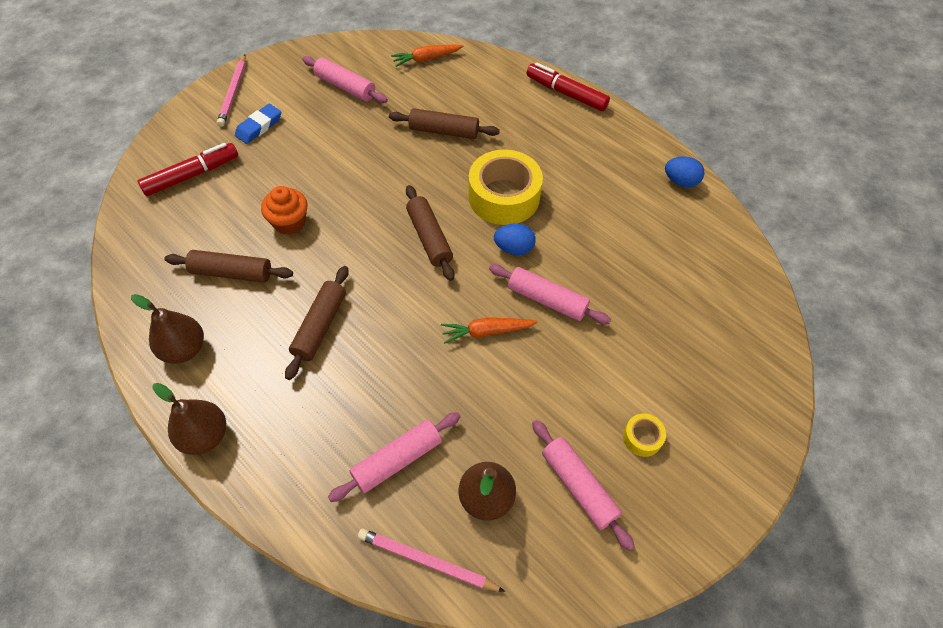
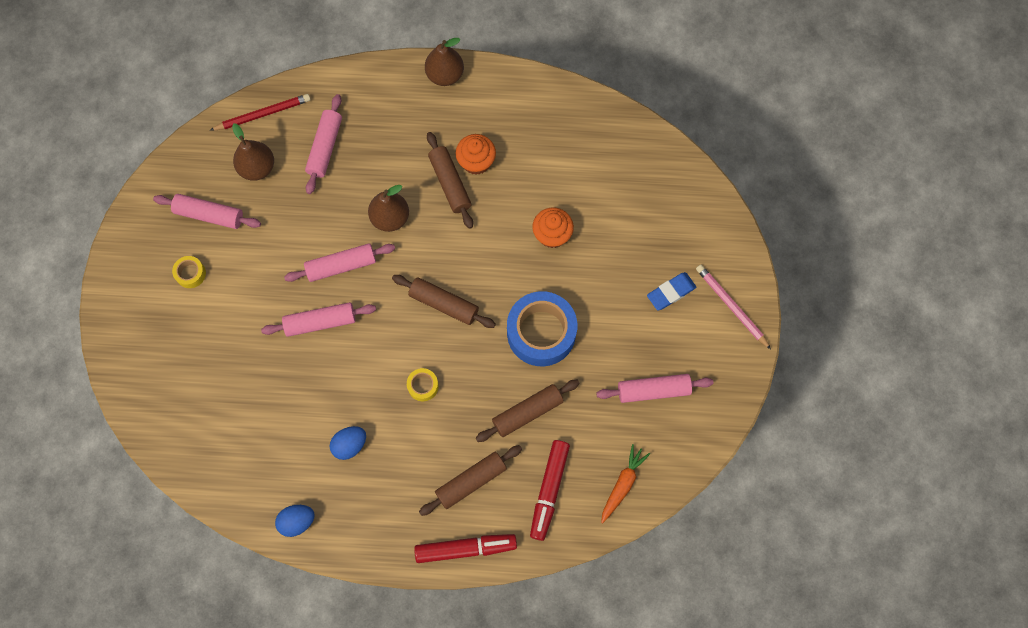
camera: 140 degrees right, 15 degrees up
brown pear [131,294,204,364] -> brown pear moved to [368,185,409,232]
red marker [137,143,238,196] -> red marker moved to [530,440,570,541]
brown rolling pin [164,250,293,283] -> brown rolling pin moved to [419,445,522,516]
blue eraser [235,104,281,144] -> blue eraser turned 60 degrees clockwise [647,272,696,310]
pink pencil [358,528,505,592] -> red pencil [210,94,311,131]
orange carrot [441,317,538,344] -> pink rolling pin [284,243,395,282]
yellow tape [468,149,543,225] -> yellow tape [407,368,439,401], size x0.44
blue egg [494,223,536,255] -> blue egg moved to [329,426,366,460]
none -> orange cupcake [456,134,496,175]
none -> blue tape [507,291,577,366]

